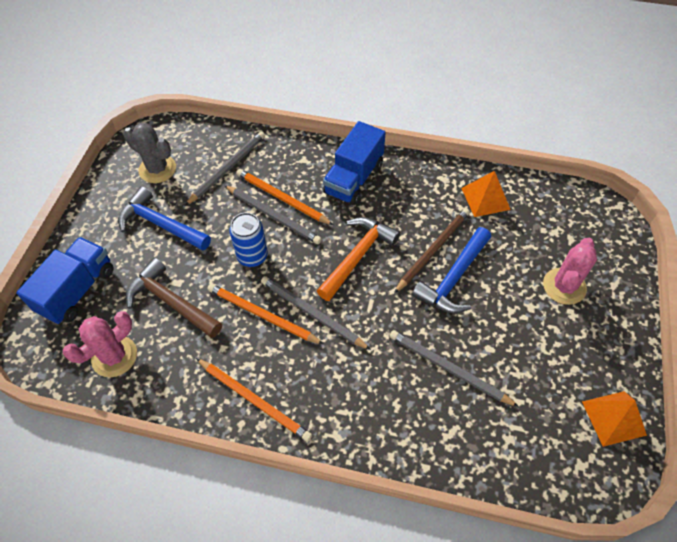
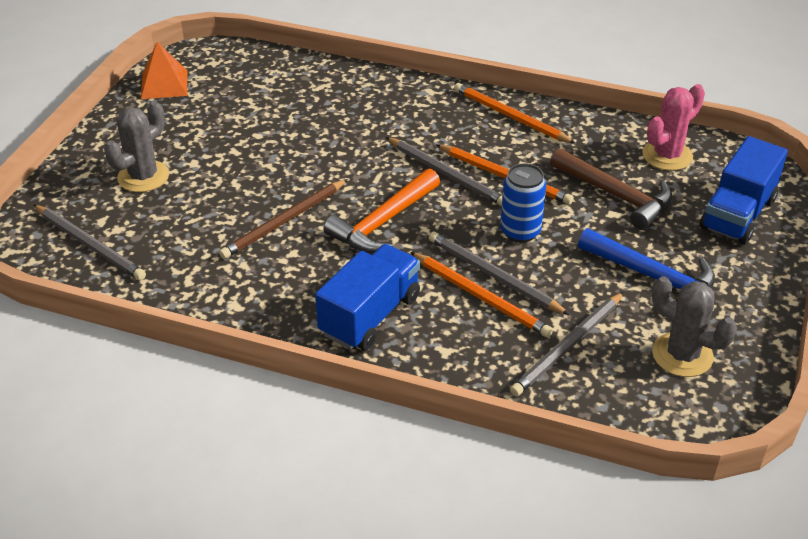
camera: 175 degrees left, 15 degrees down
grey pencil [390,330,519,407] -> grey pencil moved to [34,205,146,280]
blue hammer [412,227,491,313] -> none
orange pyramid [461,171,511,217] -> none
pink cactus [543,238,597,305] -> grey cactus [104,101,169,192]

